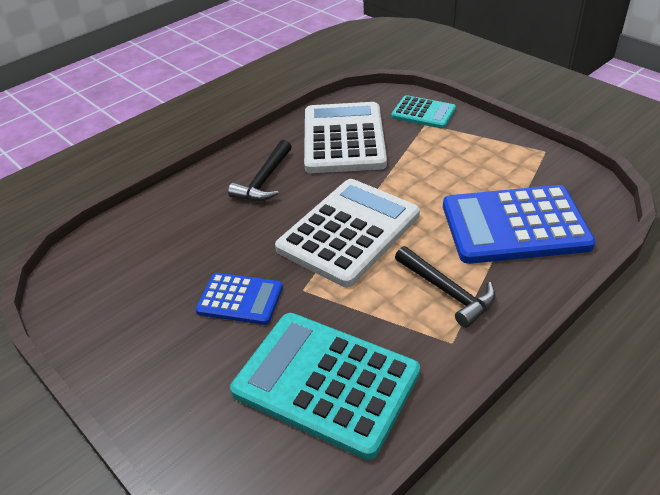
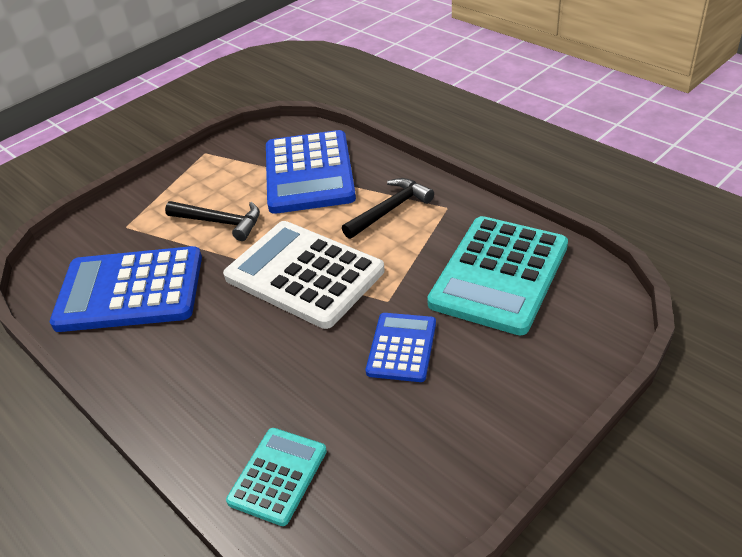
camera: 90 degrees left, 0 degrees up
black hammer [228,140,292,201] -> black hammer moved to [165,201,260,241]
white calculator [304,102,387,173] -> blue calculator [50,246,202,332]
turquoise calculator [391,95,456,129] -> turquoise calculator moved to [226,428,327,526]

